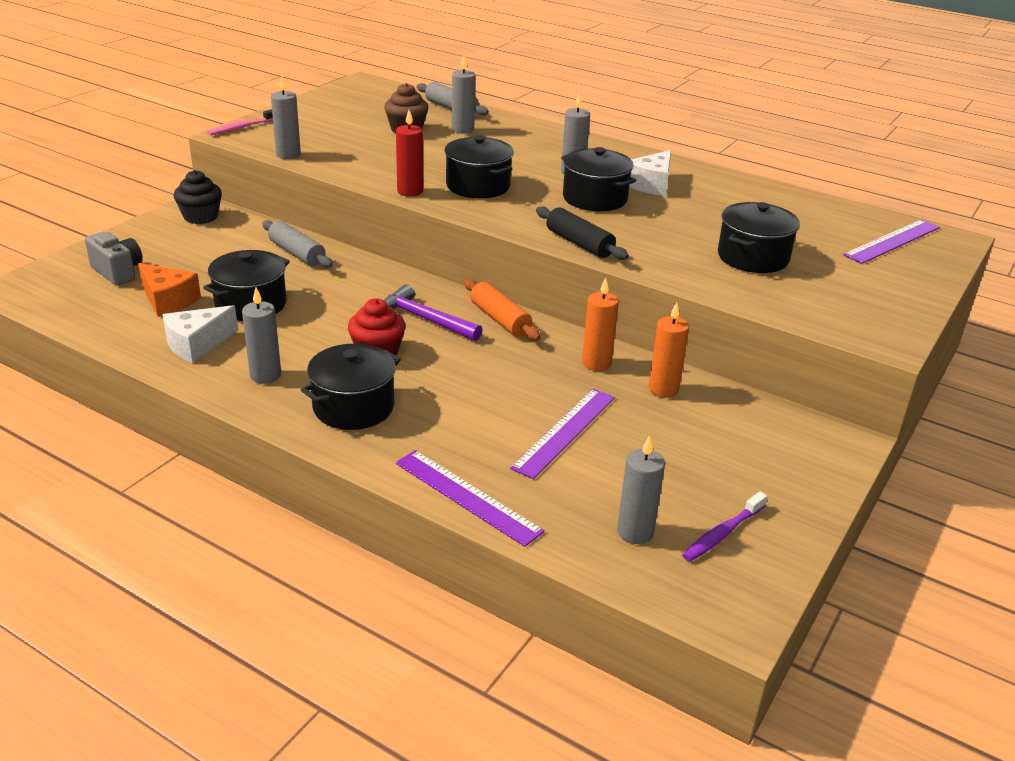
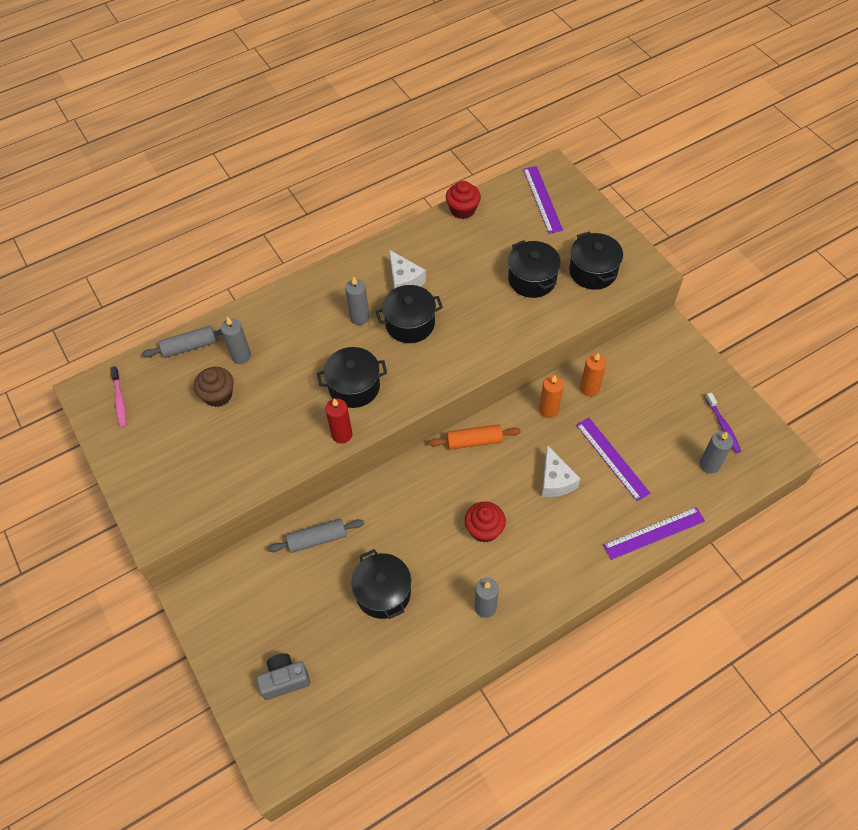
camera: 60 degrees left, 25 degrees up
orange cheese [138,263,201,317] -> none
white cheese [162,305,238,363] -> white cheese moved to [542,445,581,497]
black cupcake [174,170,222,224] -> none
pink toothbrush [207,109,273,136] -> pink toothbrush moved to [110,366,126,428]
grey candle [271,76,301,159] -> none
black pot [301,344,401,430] -> black pot moved to [569,231,623,290]
purple hammer [384,284,483,341] -> none
black rolling pin [536,206,629,260] -> none
none -> red cupcake [446,181,481,219]

